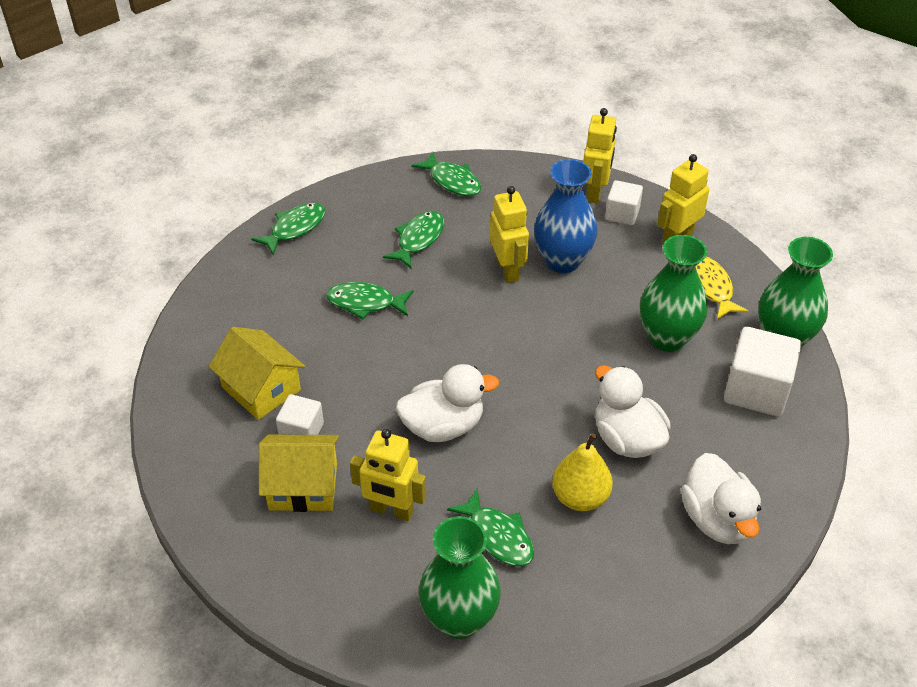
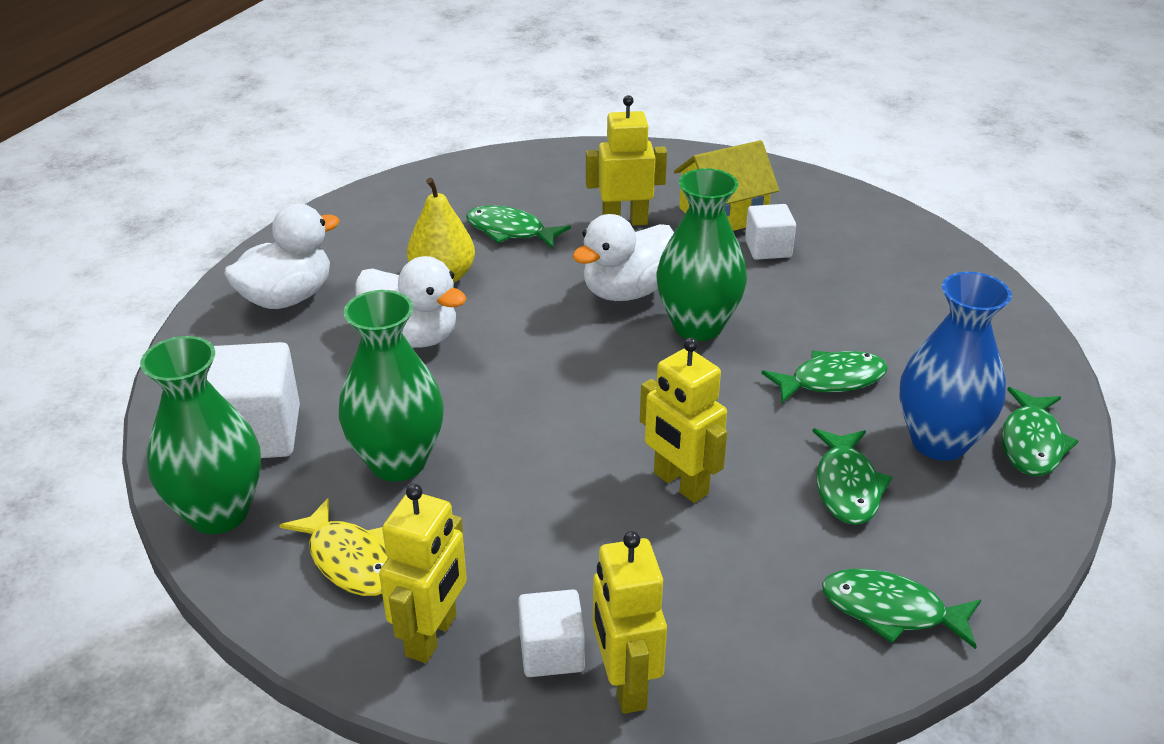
camera: 155 degrees right, 10 degrees down
yellow house [209,327,305,420] -> none
green vase [419,516,501,639] -> green vase moved to [656,168,747,341]
blue vase [534,159,598,273] -> blue vase moved to [899,272,1012,461]
white duck [681,453,761,544] -> white duck turned 90 degrees clockwise [224,203,340,309]

